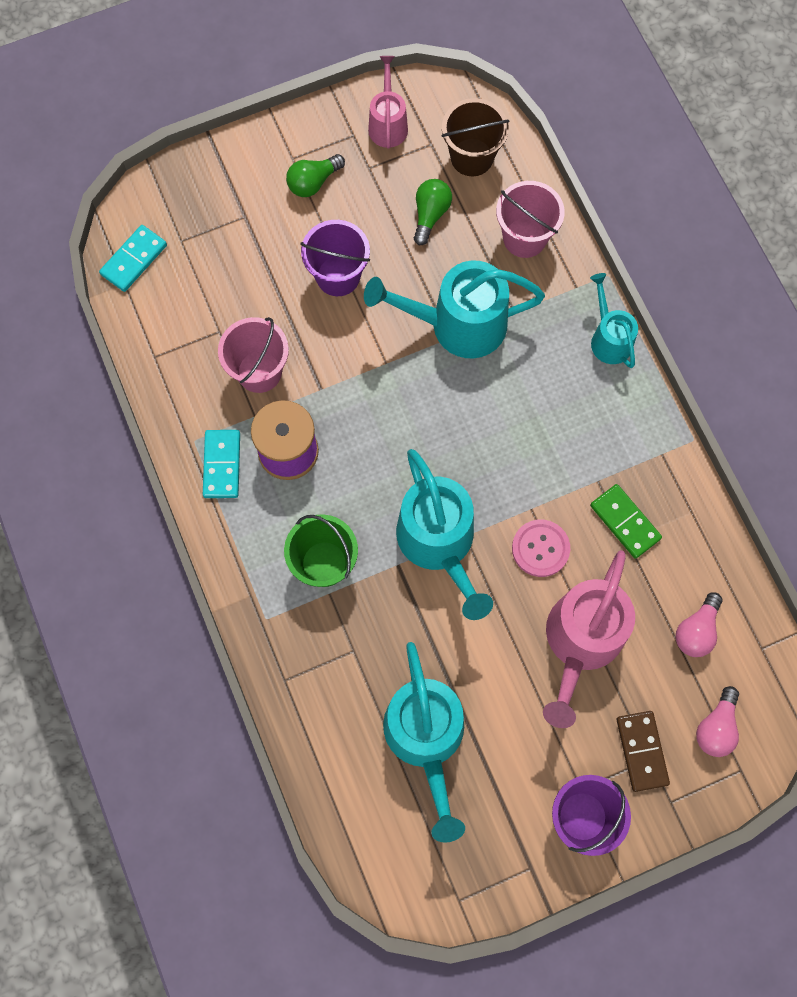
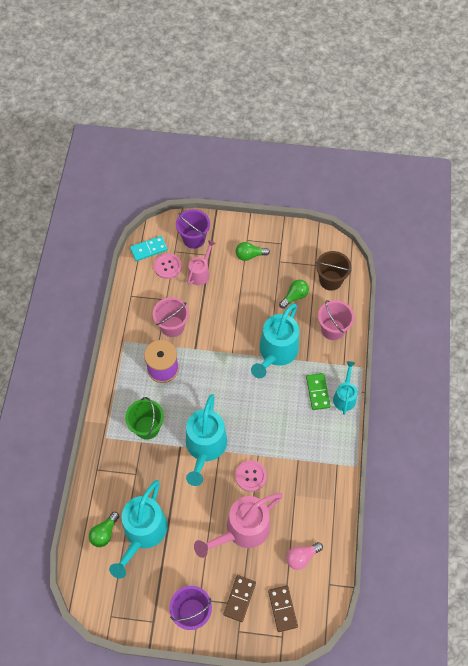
camera: 30 degrees right, 10 degrees down
turquoise domino [203,430,240,498] -> none
purple bucket [300,220,370,296] -> purple bucket moved to [176,209,210,249]
turquoise watering can [364,260,545,358] -> turquoise watering can turned 90 degrees counterclockwise [251,303,299,378]
pink watering can [368,56,408,149] -> pink watering can moved to [187,240,216,285]
green domino [590,484,662,559] -> green domino moved to [306,373,330,410]
pink light bulb [696,686,739,757] -> brown domino [268,585,298,632]
none -> green light bulb [89,512,120,547]
none -> pink button [154,253,182,279]

